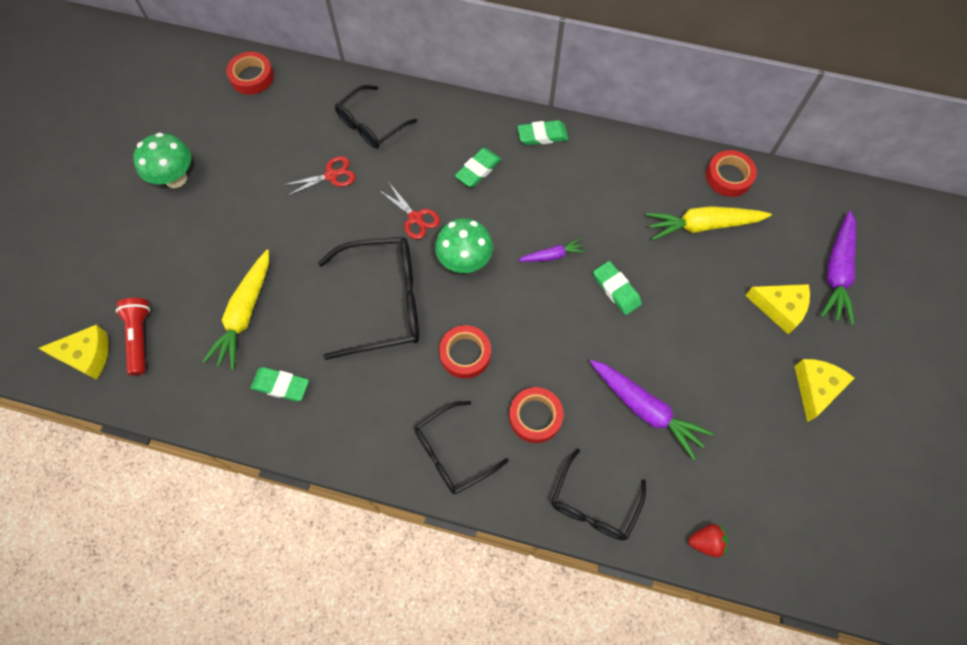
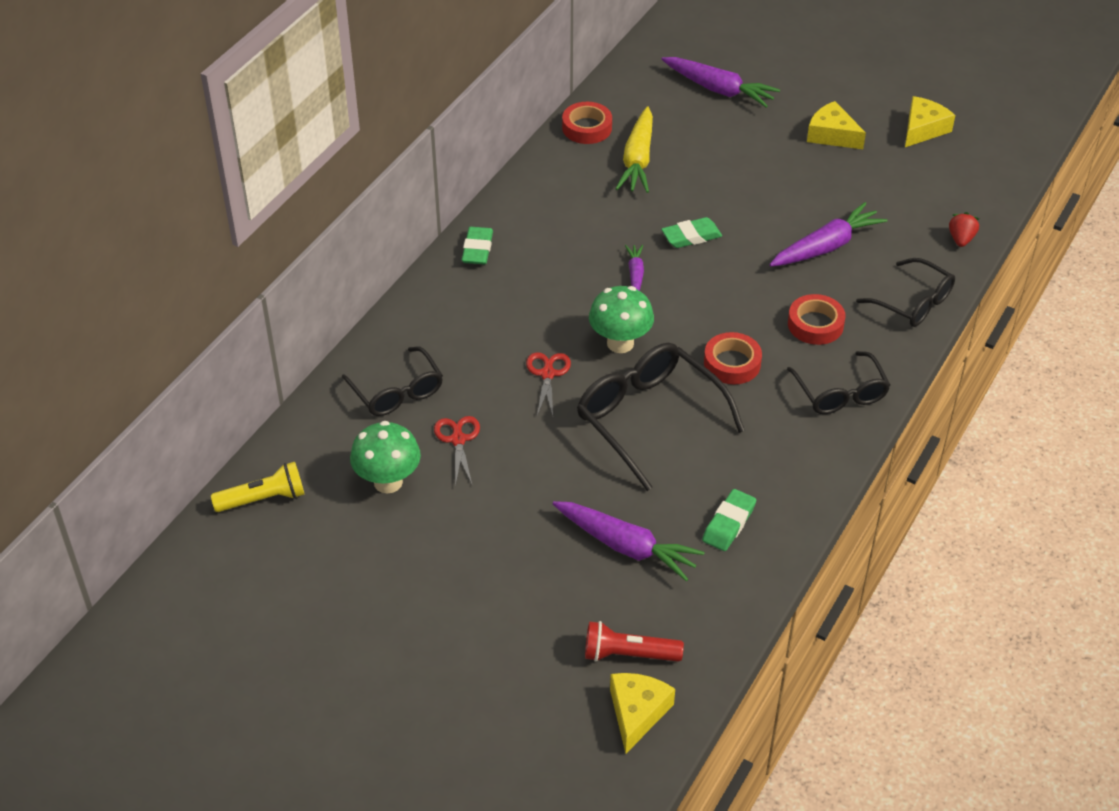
camera: 75 degrees left, 20 degrees down
green mushroom [133,133,191,188] -> green mushroom moved to [350,421,421,494]
yellow carrot [202,250,269,370] -> purple carrot [553,501,704,581]
red tape [226,52,274,95] -> yellow flashlight [211,462,305,512]
black glasses [318,237,419,360] -> black glasses turned 45 degrees counterclockwise [577,343,745,491]
red scissors [379,183,440,239] -> red scissors turned 60 degrees counterclockwise [526,352,571,416]
green eraser [455,148,501,187] -> none
yellow cheese [745,284,810,334] -> yellow cheese moved to [905,96,955,147]

